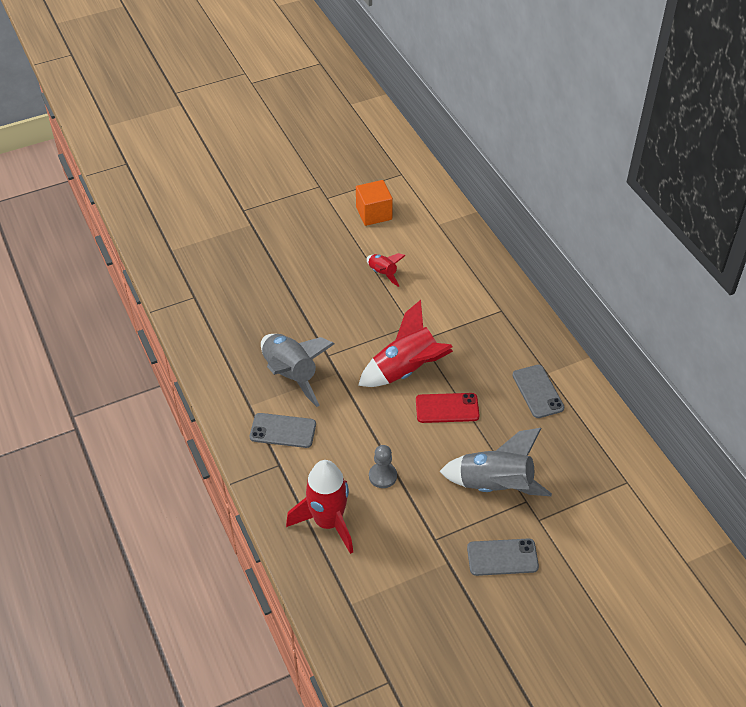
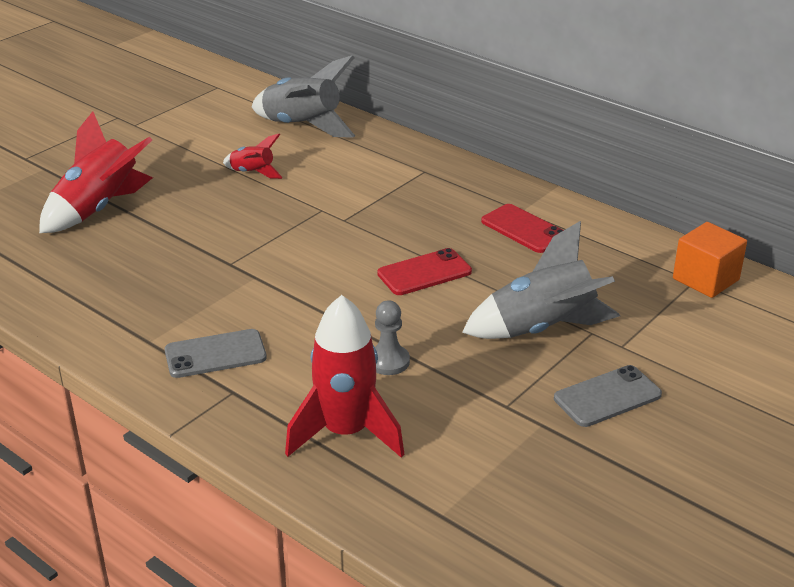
camera: 25 degrees left, 15 degrees down
grey rocket [261,334,334,407] -> grey rocket moved to [252,55,355,138]
orange cube [356,180,393,226] -> orange cube moved to [673,222,747,298]
red rocket [358,300,453,387] -> red rocket moved to [39,111,153,233]
grey phone [512,365,564,418] -> red phone [481,204,564,253]

